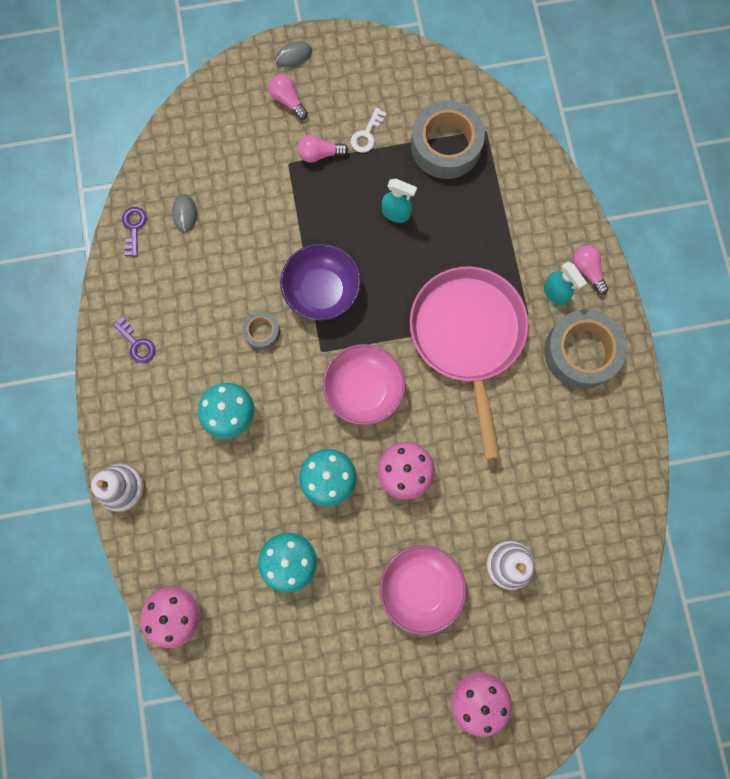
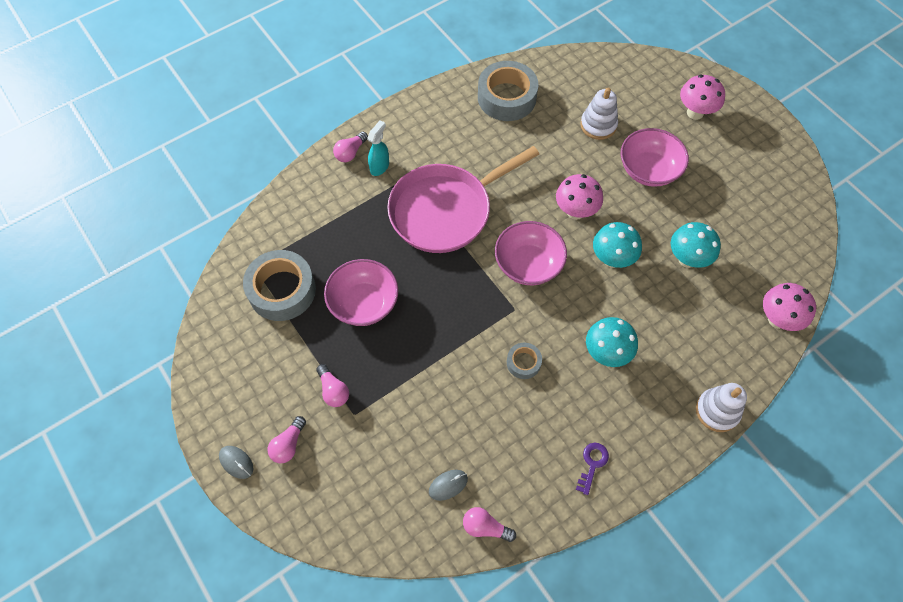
camera: 115 degrees left, 15 degrees down
purple key [122,207,147,257] -> pink light bulb [463,507,516,542]
purple bowl [280,244,361,321] -> none
white key [351,108,387,153] -> none
turquoise spray bottle [382,179,417,223] -> pink bowl [324,259,398,326]
grey tape [544,309,627,389] -> grey tape moved to [478,61,538,121]

